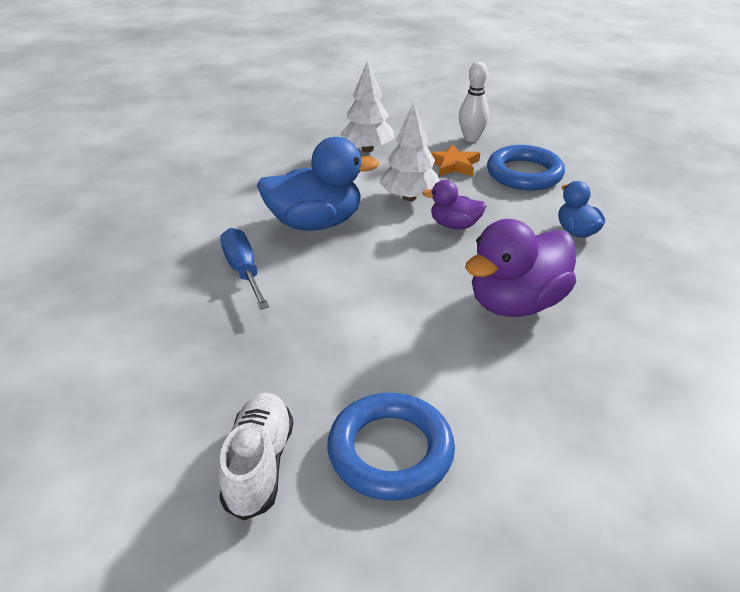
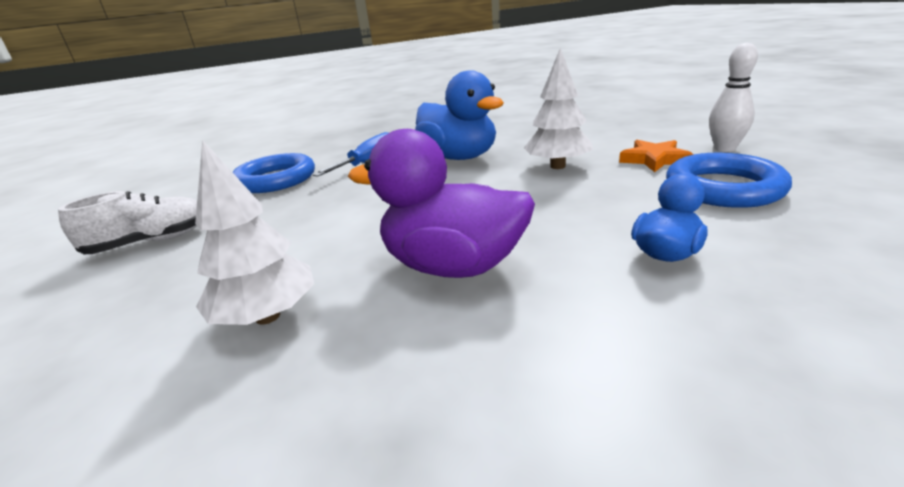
camera: 60 degrees right, 10 degrees down
blue ring [327,393,455,500] -> blue ring moved to [233,153,315,193]
white tree [340,60,394,152] -> white tree moved to [195,140,314,325]
purple duck [422,180,486,229] -> none

